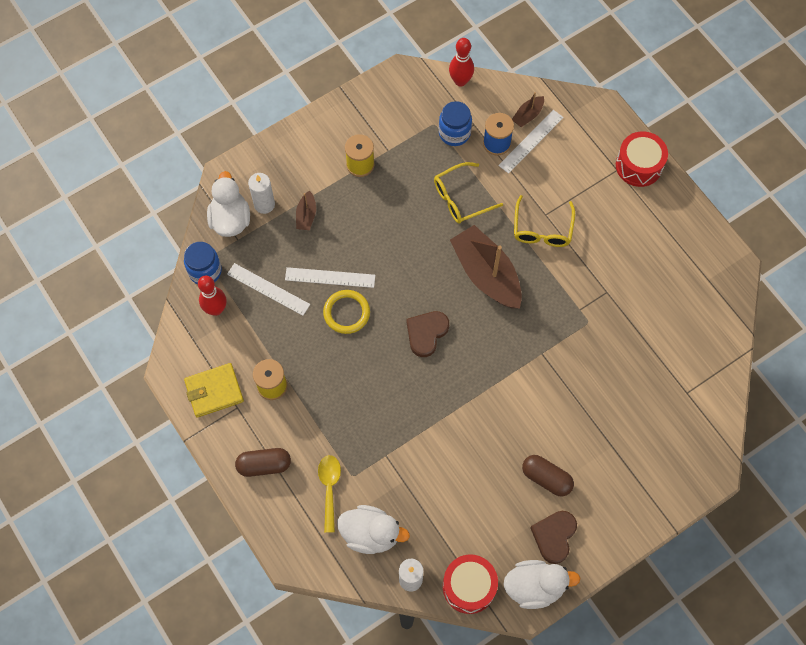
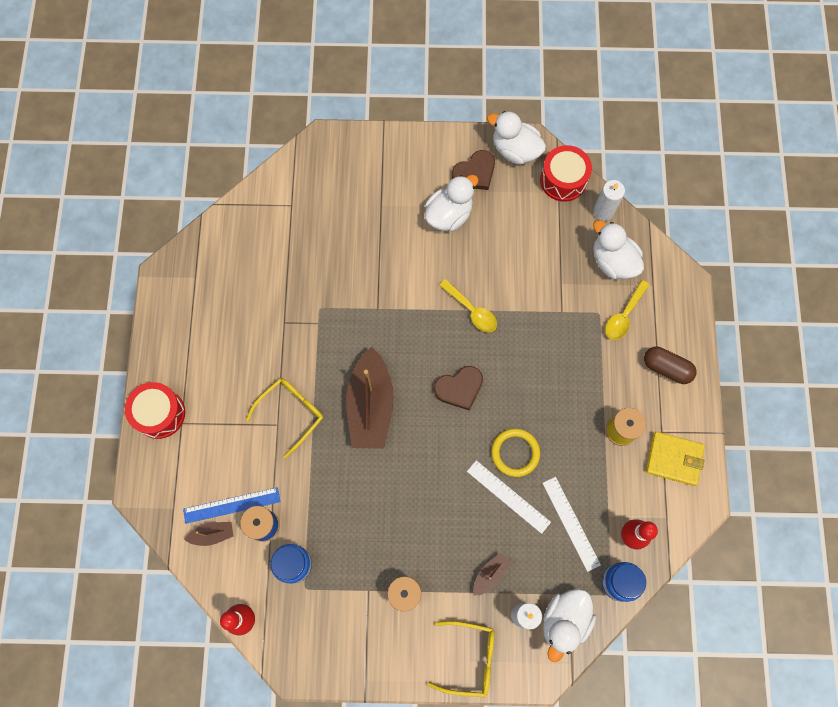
camera: 145 degrees left, 5 degrees up
yellow glasses [434,162,503,223] -> yellow glasses moved to [427,621,494,697]
white ruler [498,110,564,174] -> blue ruler [183,487,280,524]
brown capsule [522,455,574,497] -> white duck [425,175,479,231]
none -> yellow spoon [439,279,497,333]

